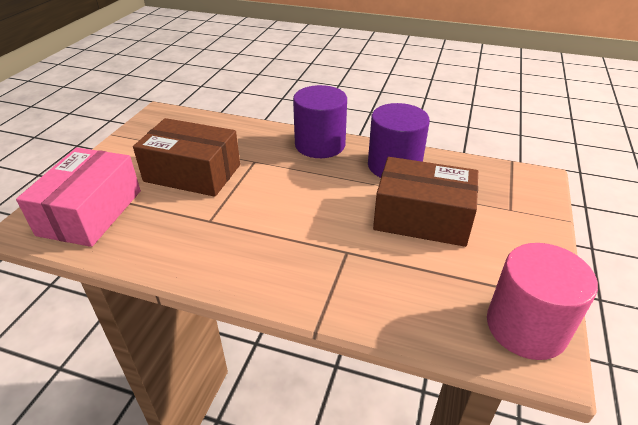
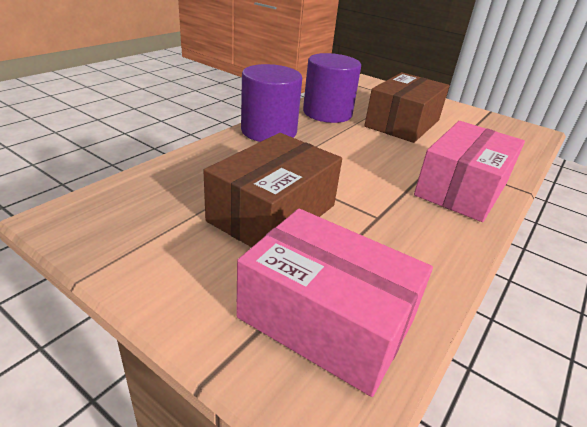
camera: 75 degrees left, 5 degrees down
pink cylinder [487,243,598,360] -> none
none -> pink box [414,121,525,222]

